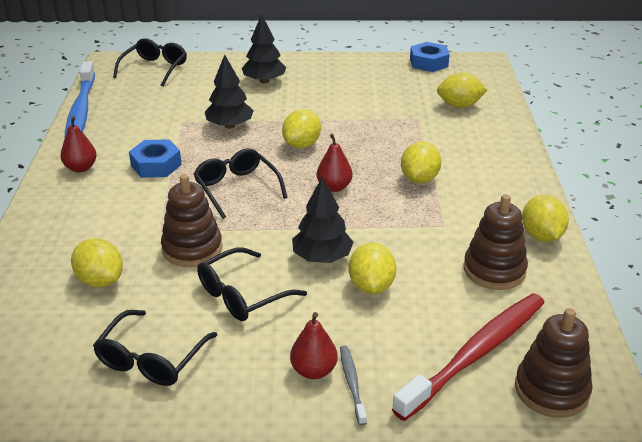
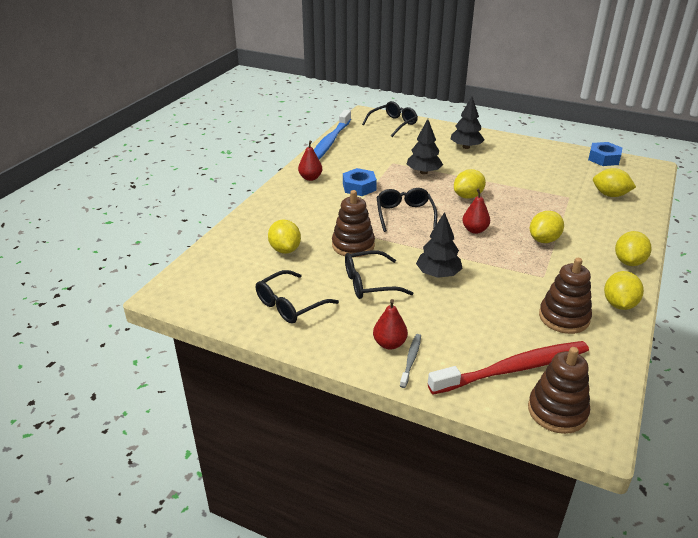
camera: 25 degrees right, 0 degrees up
yellow lemon [348,242,396,294] -> yellow lemon moved to [615,231,652,266]

